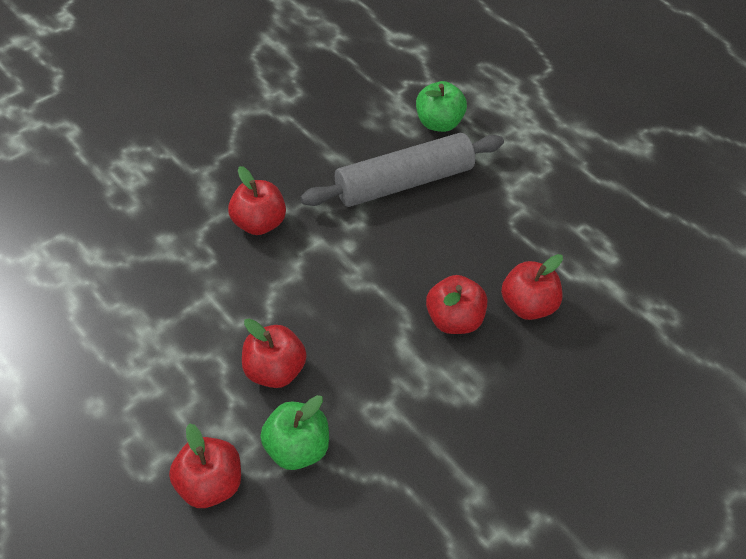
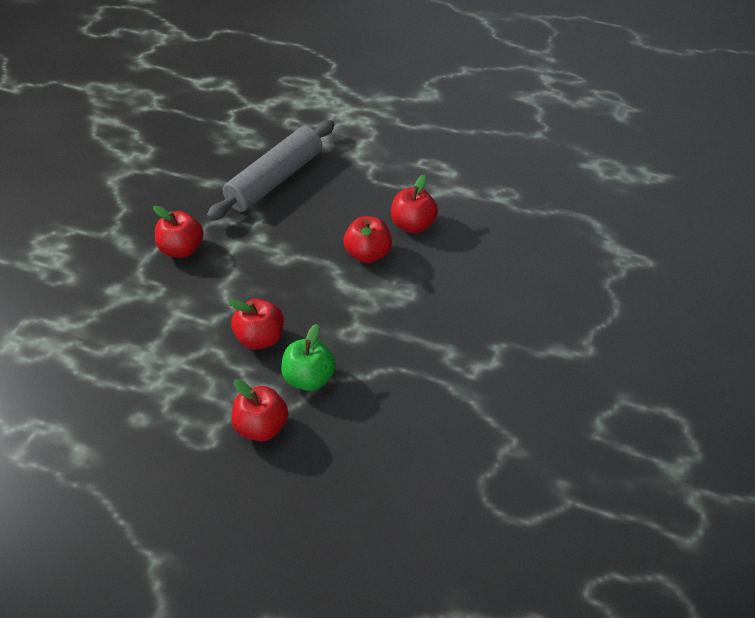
camera: 25 degrees left, 5 degrees down
green apple [416,81,467,132] -> none

